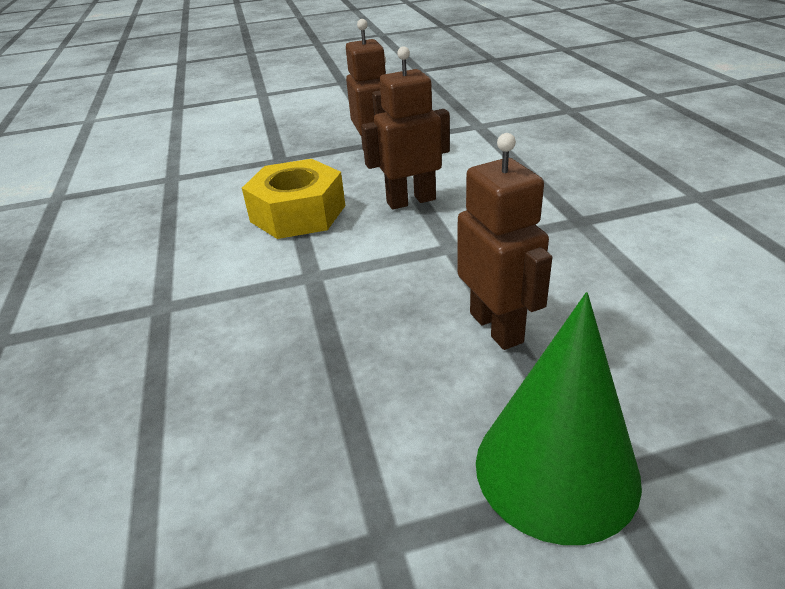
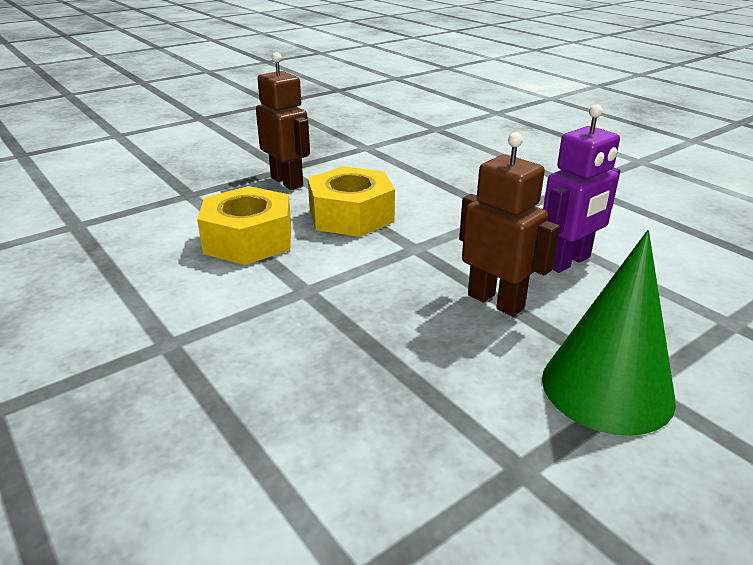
camera: 25 degrees left, 5 degrees down
brown robot [361,46,450,209] -> yellow nut [308,166,395,237]
none -> purple robot [543,104,620,273]

